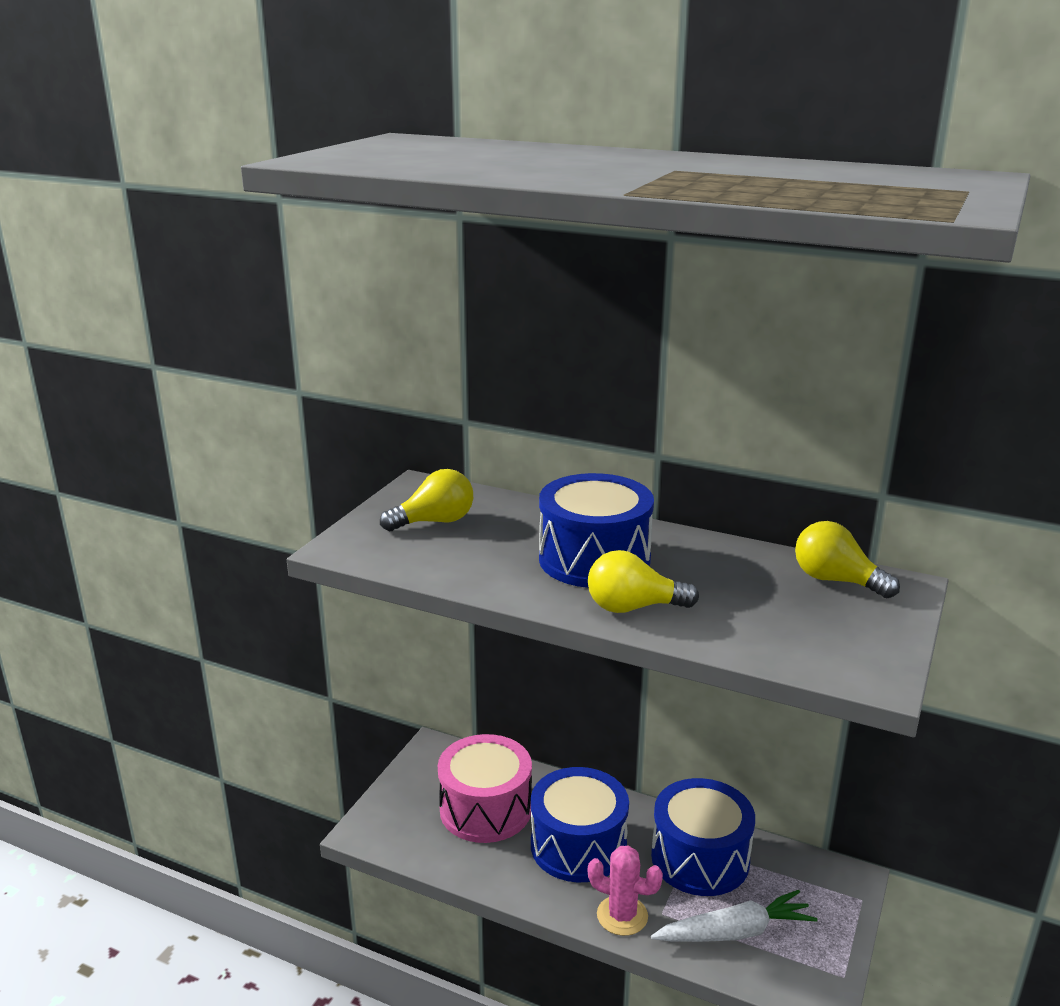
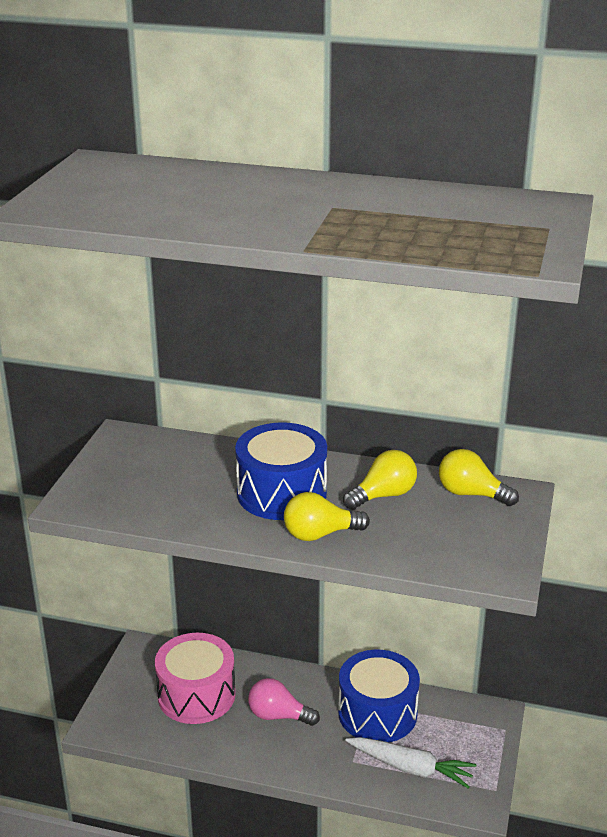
camera: 10 degrees left, 5 degrees up
yellow light bulb [380,469,473,531] -> yellow light bulb moved to [343,450,417,510]
blue drum [531,767,629,882] -> pink light bulb [248,678,320,726]
pink cactus [588,846,663,936] -> none
white carrot [651,890,817,942] -> white carrot turned 45 degrees clockwise [345,737,476,789]

